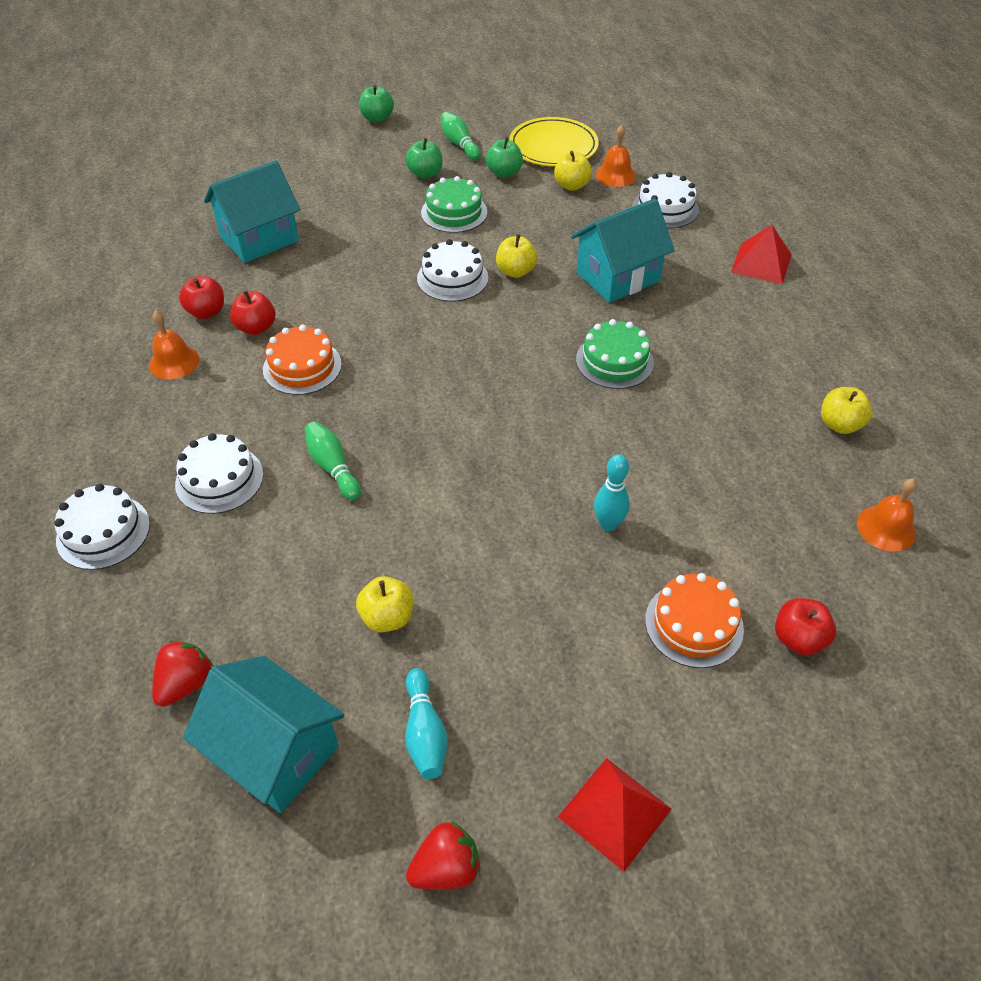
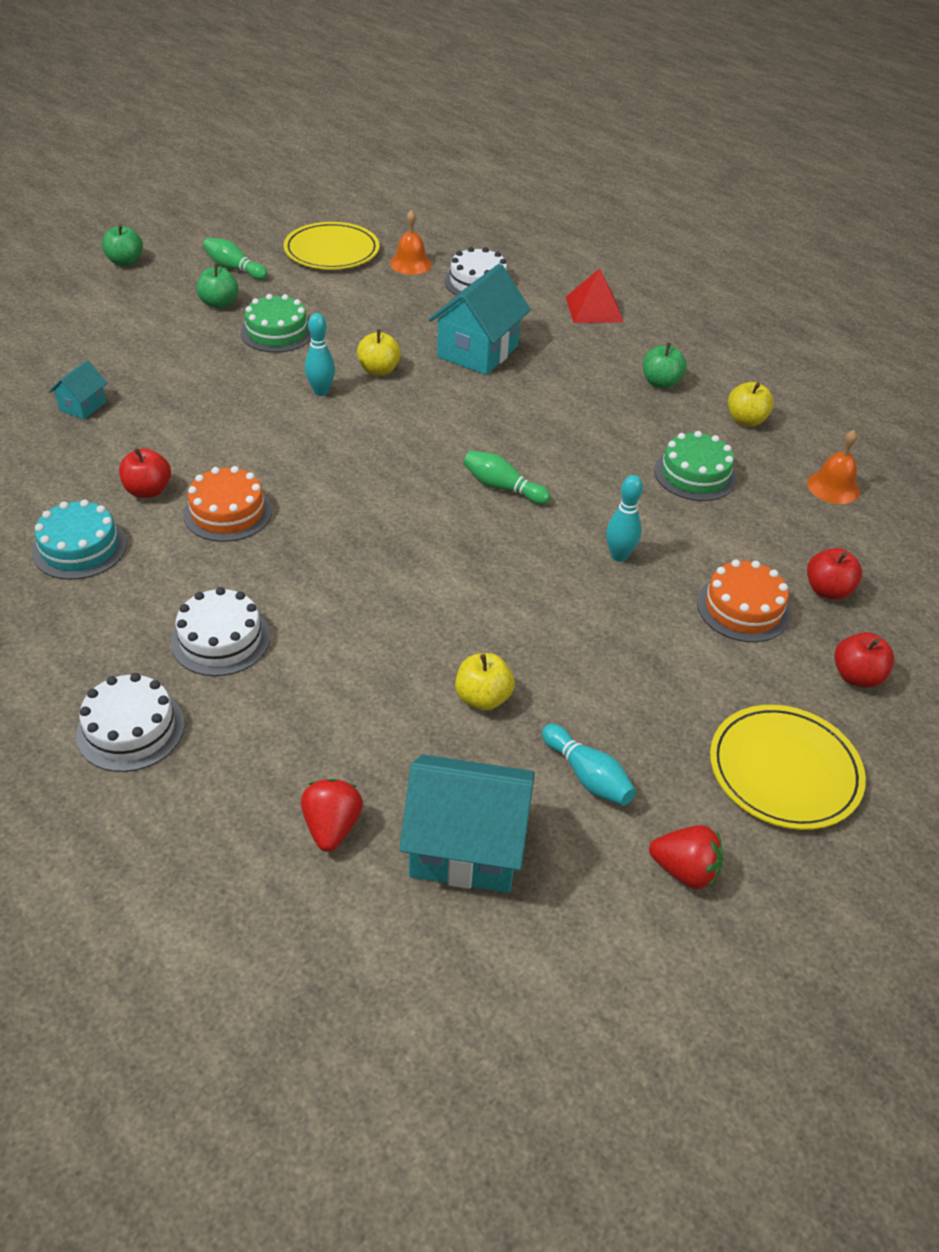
camera: 30 degrees left, 5 degrees down
orange bell [149,310,199,379] -> turquoise cake [32,499,127,580]
red apple [179,276,224,319] -> red apple moved to [834,632,895,688]
turquoise house [204,160,300,263] -> turquoise house [49,360,107,419], size x0.49
green bowling pin [305,421,361,500] -> green bowling pin moved to [463,450,551,505]
red strawberry [406,821,480,890] -> red strawberry turned 75 degrees clockwise [649,825,723,889]
white cake [417,239,488,302] -> turquoise bowling pin [305,313,335,396]
green apple [486,137,523,178] -> green apple moved to [643,343,687,389]
yellow apple [554,151,592,191] -> none
red pyramid [558,758,672,872] -> yellow plate [710,705,866,830]
green cake [576,319,654,389] -> green cake moved to [654,431,736,501]

